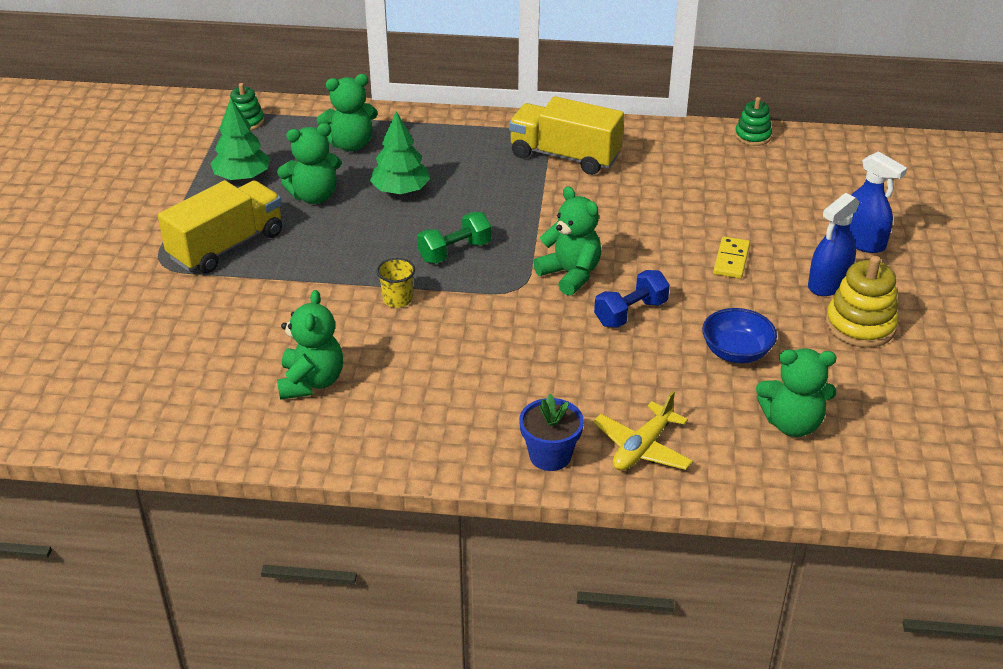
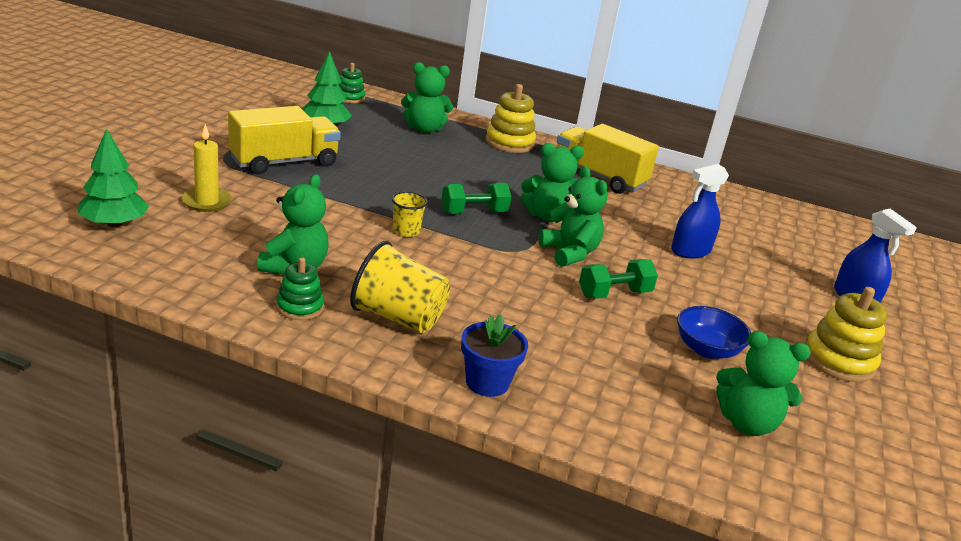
camera: 10 degrees right, 10 degrees down
green teddy bear [277,123,341,204] -> green teddy bear moved to [520,143,584,222]
green tree [370,111,430,195] -> green tree moved to [78,129,149,227]
yellow plane [593,391,693,471] -> none
blue dumbbell [594,270,670,328] -> green dumbbell [579,259,658,299]
yellow domino [713,237,750,279] -> none
green stacking toy [735,97,772,146] -> green stacking toy moved to [276,257,324,320]
blue spray bottle [808,193,860,296] -> blue spray bottle moved to [671,164,729,258]
none -> yellow candle [182,124,232,212]
none -> yellow cup [350,241,450,333]
none -> yellow stacking toy [486,84,536,153]

